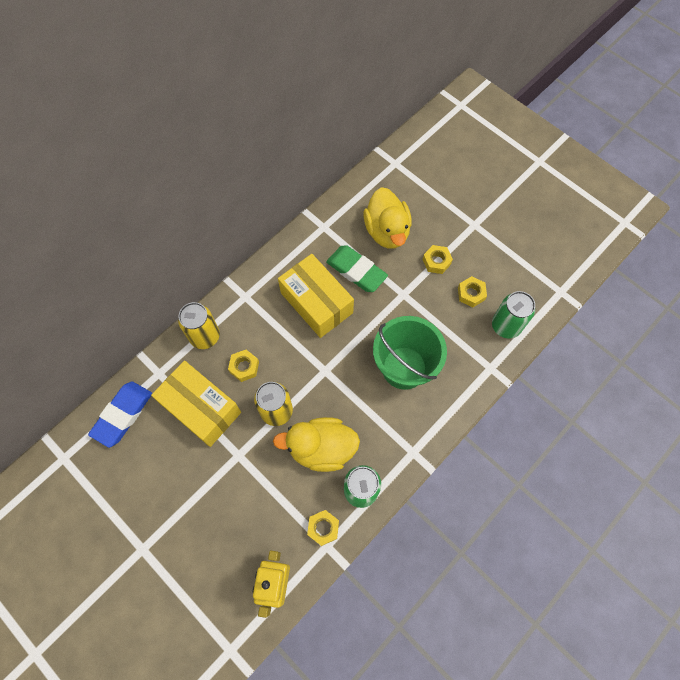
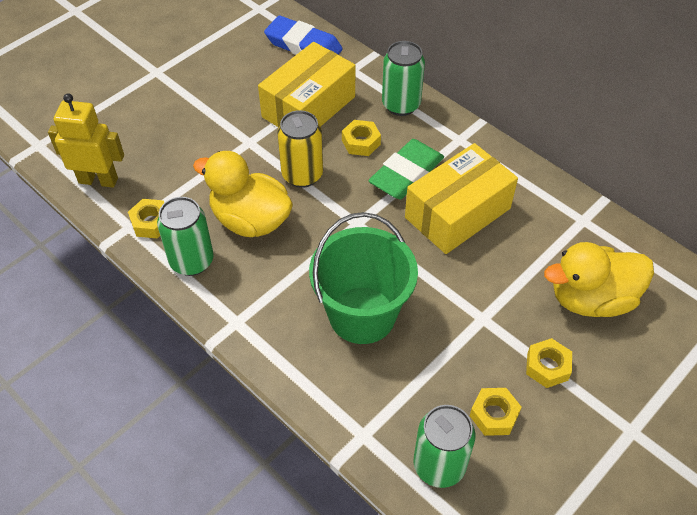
camera: 90 degrees right, 15 degrees down
yellow can [178,302,220,349] -> green can [382,41,425,116]
yellow duck [273,417,360,472] -> yellow duck turned 60 degrees counterclockwise [193,151,293,237]
green eraser [326,245,388,292] -> green eraser moved to [368,139,444,199]

